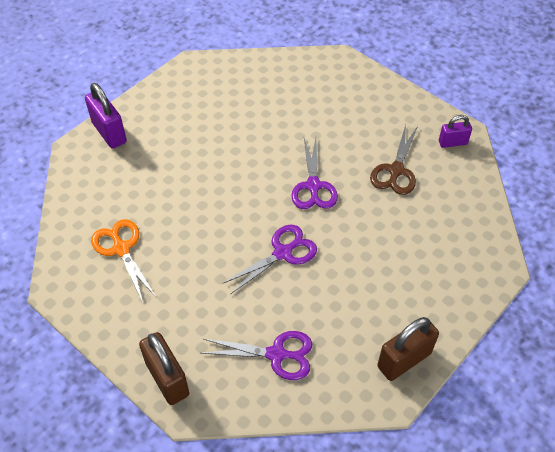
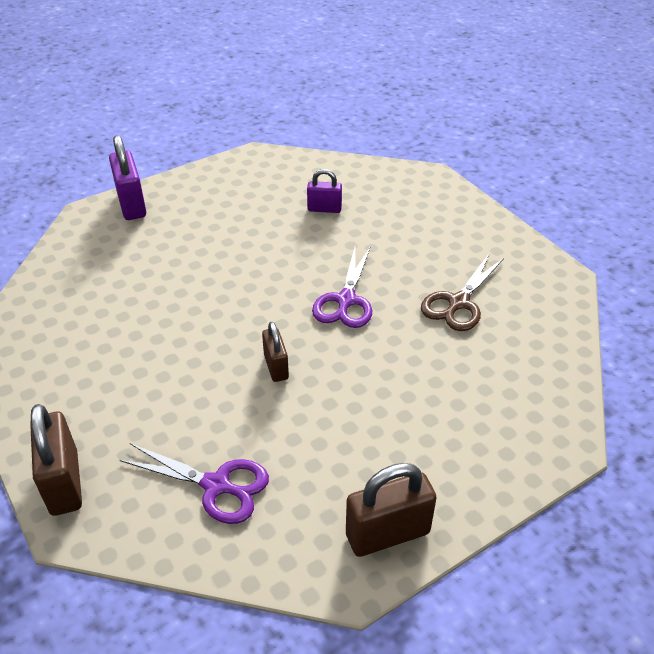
camera: 15 degrees right, 10 degrees down
orange scissors [91,219,157,302] -> none
purple scissors [222,225,317,294] -> brown padlock [262,322,289,382]
purple padlock [439,115,472,148] -> purple padlock moved to [307,169,342,213]

